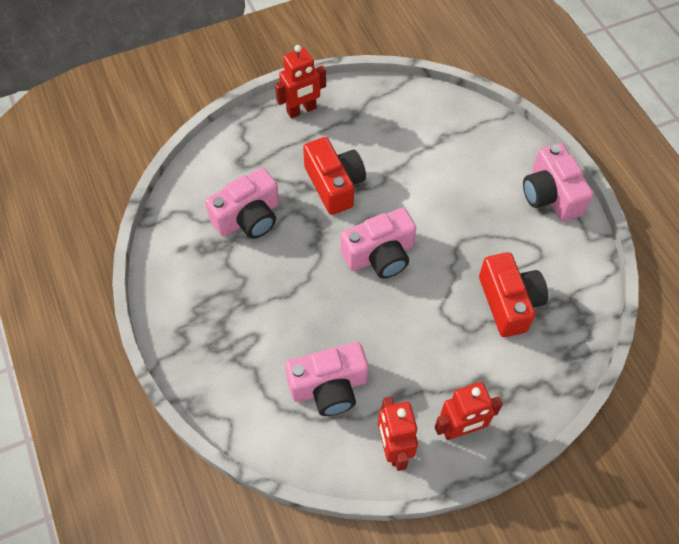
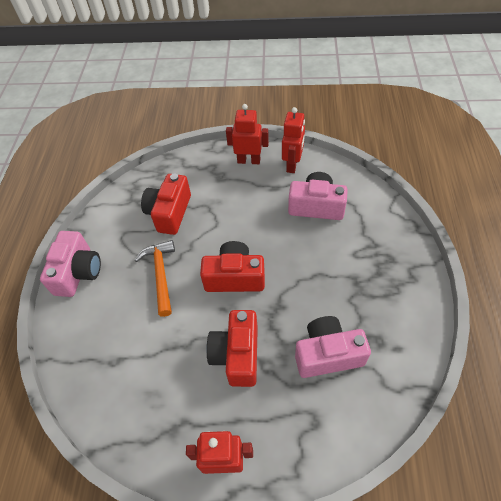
camera: 150 degrees left, 5 degrees down
pink camera [341,208,416,278] -> red camera [200,241,265,292]
none -> orange hammer [135,240,175,317]

